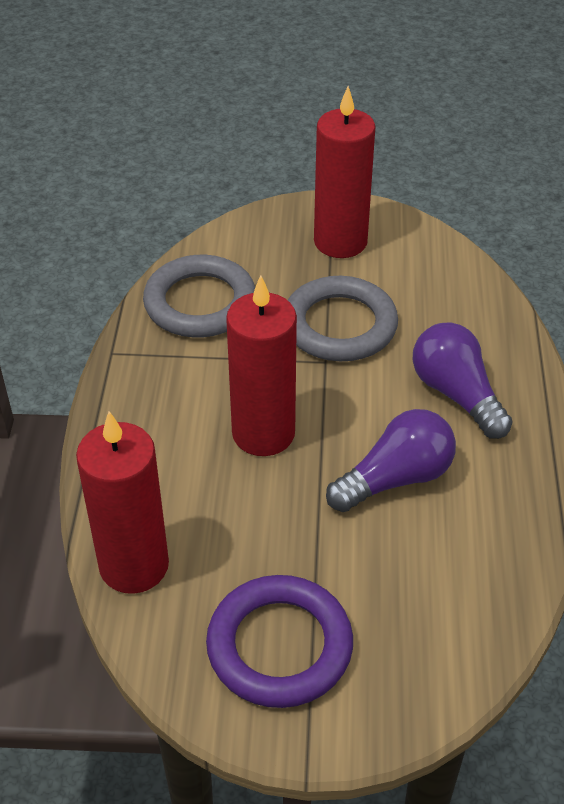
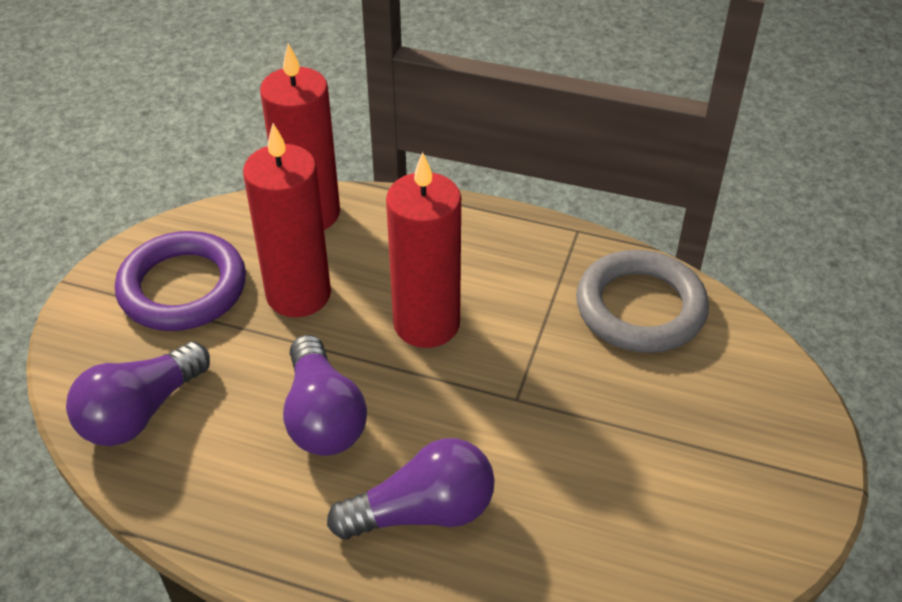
camera: 105 degrees right, 0 degrees up
grey ring [288,276,398,361] -> none
red candle [314,86,376,258] -> red candle moved to [243,123,331,317]
none -> purple light bulb [66,342,210,446]

